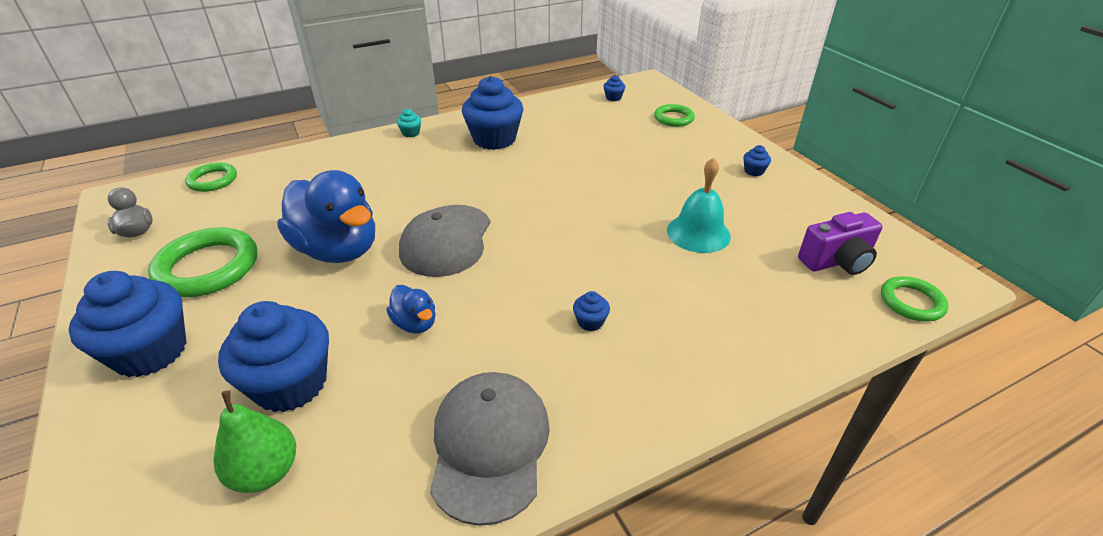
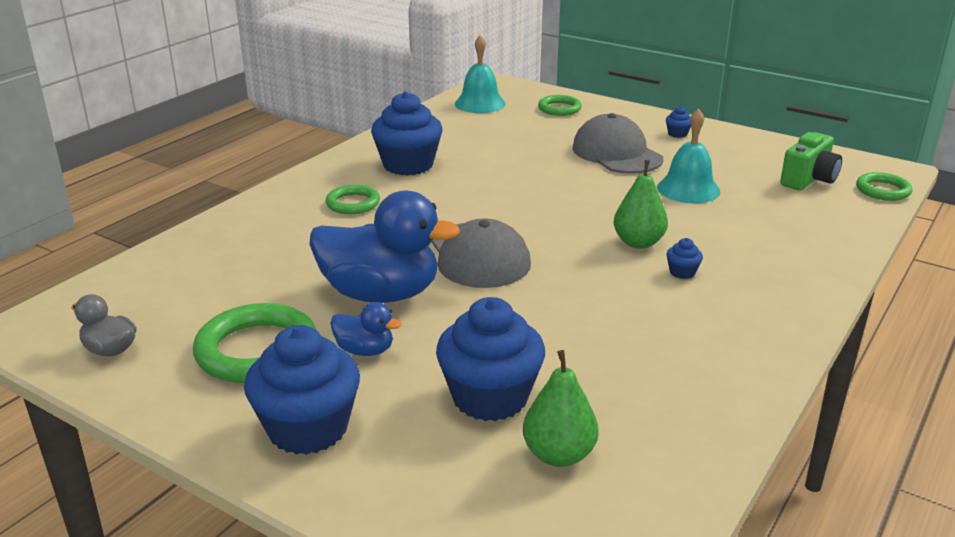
camera: 30 degrees left, 10 degrees down
green ring [185,162,237,192] -> green ring moved to [326,185,380,214]
blue duck [387,285,436,334] -> blue duck moved to [330,302,402,356]
turquoise cupcake [397,109,421,137] -> none
grey cap [430,372,550,526] -> grey cap moved to [572,113,663,174]
blue cupcake [603,75,625,101] -> turquoise bell [455,35,506,113]
purple camera [798,212,883,275] -> green camera [780,132,842,190]
none -> green pear [614,160,668,249]

